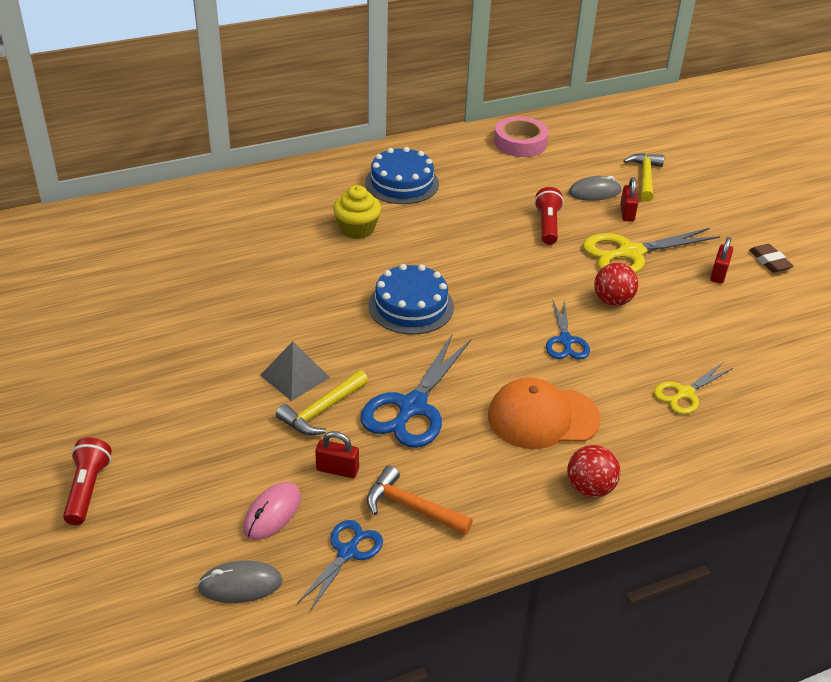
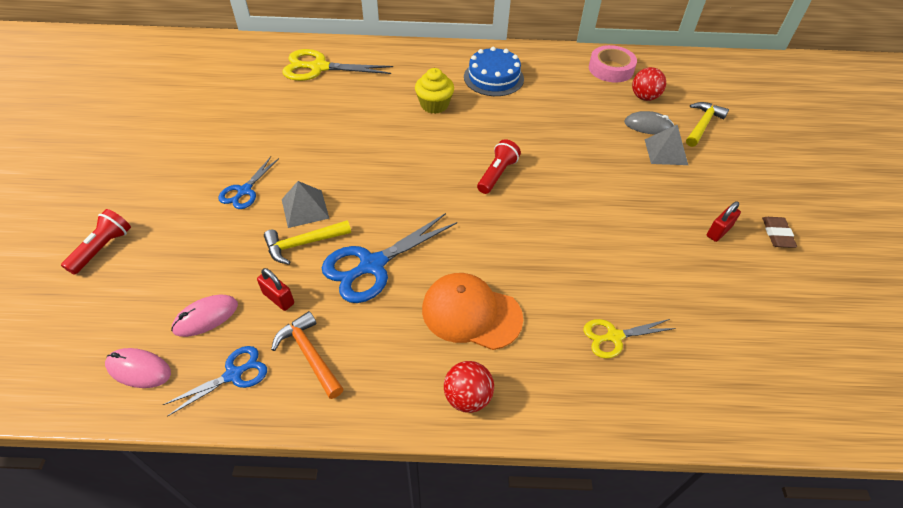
camera: 25 degrees right, 10 degrees up
grey mouse [197,561,283,603] -> pink mouse [105,348,171,388]
blue cake [368,264,454,334] -> none
red flashlight [534,187,564,245] -> red flashlight moved to [477,139,521,194]
blue scissors [546,300,590,359] -> blue scissors moved to [218,157,279,209]
yellow scissors [582,228,720,273] -> yellow scissors moved to [282,49,393,81]
red ball [594,263,638,306] -> red ball moved to [632,67,666,101]
red padlock [620,177,638,222] -> grey pyramid [644,125,688,165]

